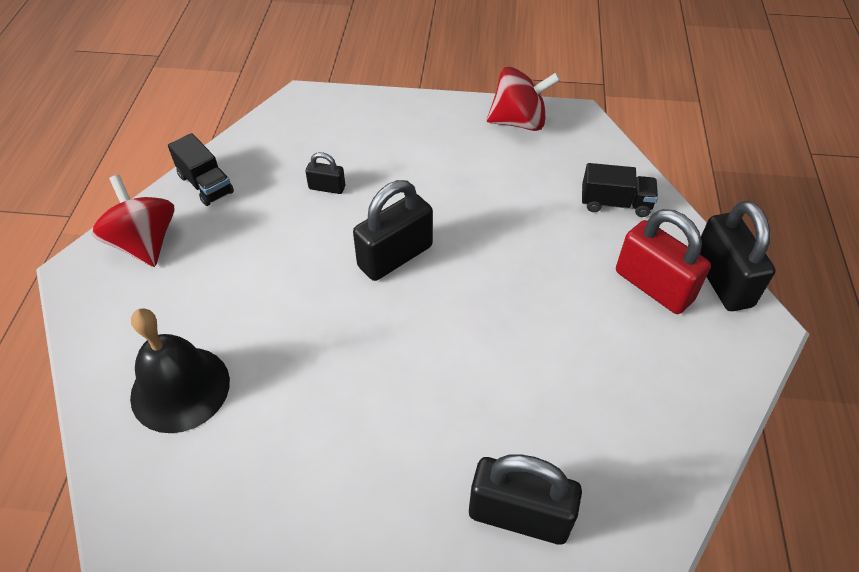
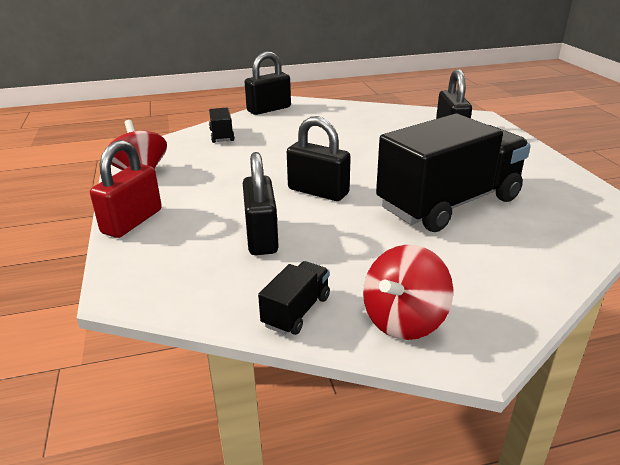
camera: 110 degrees left, 20 degrees down
black bell [130,309,230,433] -> none
black padlock [305,152,345,194] -> black padlock [243,152,279,255], size x2.00
red padlock [616,209,711,314] -> red padlock moved to [90,140,162,238]
none -> black truck [376,114,531,232]

